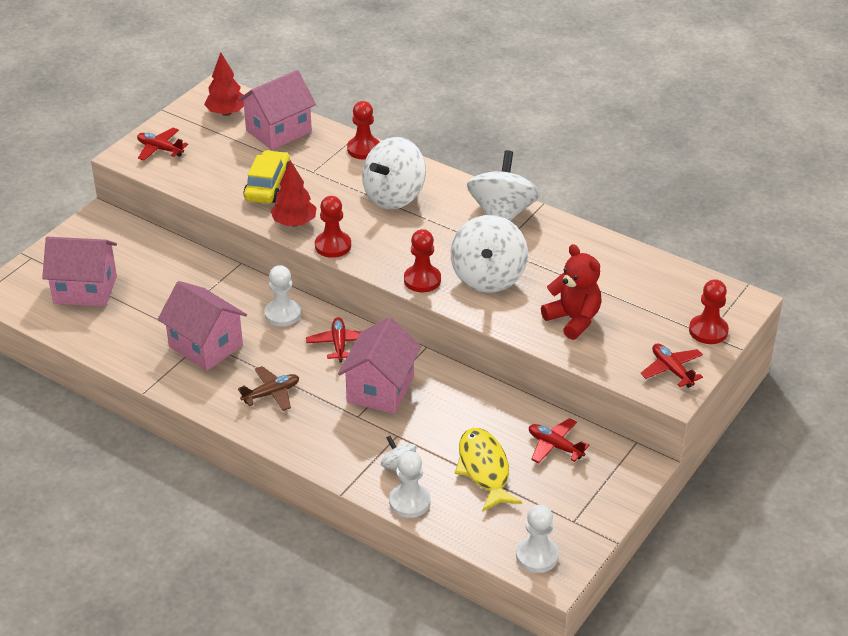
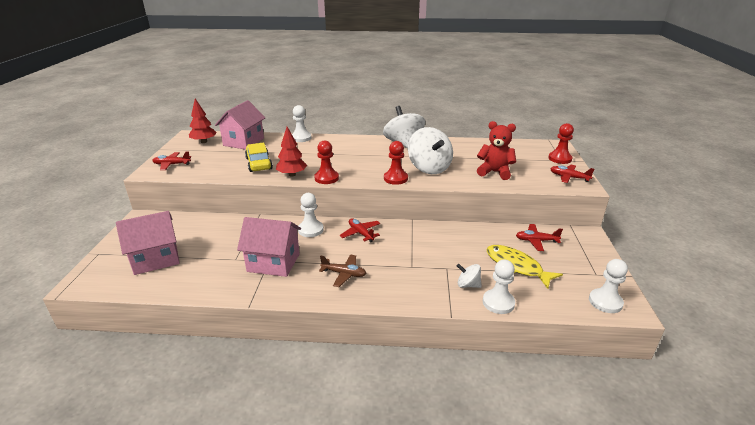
camera: 30 degrees left, 10 degrees down
brown plane [238,366,299,411] -> brown plane turned 75 degrees clockwise [319,254,366,287]
pink house [338,317,421,414] -> none
red pawn [347,101,380,159] -> white pawn [292,105,312,142]
white spinning top [362,137,426,209] -> none

